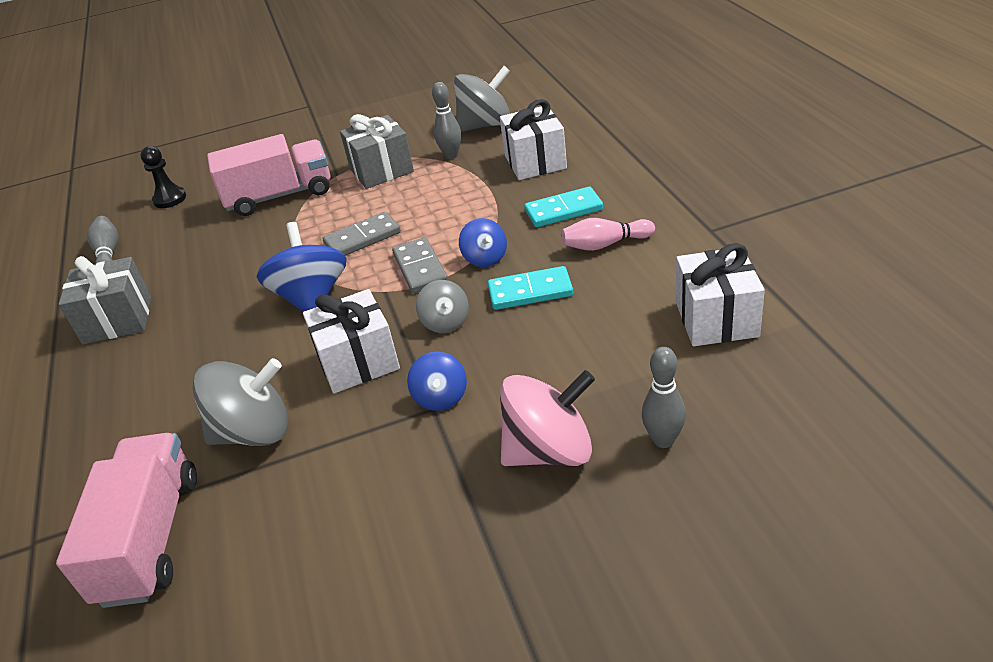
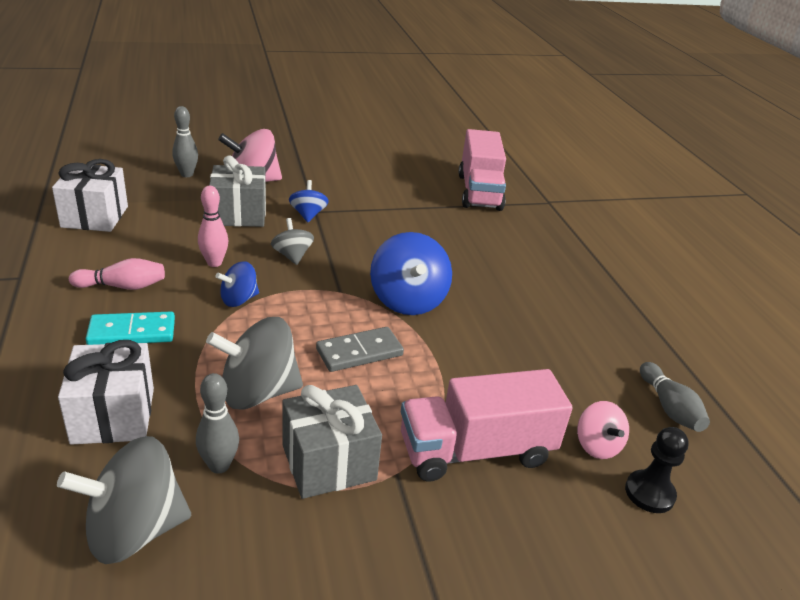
camera: 175 degrees right, 5 degrees down
grey gift [59,256,151,345] -> grey gift moved to [209,156,266,227]
grey spinning top [192,358,288,446] -> grey spinning top moved to [206,317,303,410]
white gift [303,289,400,393] -> none
grey domino [392,238,448,293] -> none
blue spinning top [459,218,507,267] -> blue spinning top turned 105 degrees counterclockwise [216,262,259,307]
turquoise domino [488,266,573,310] -> pink bowling pin [198,186,228,267]
none -> pink spinning top [577,401,629,459]

